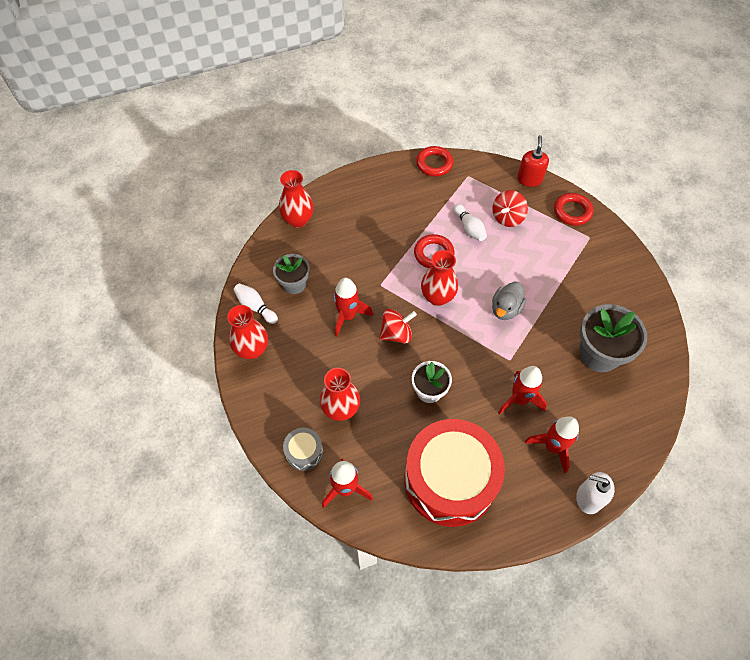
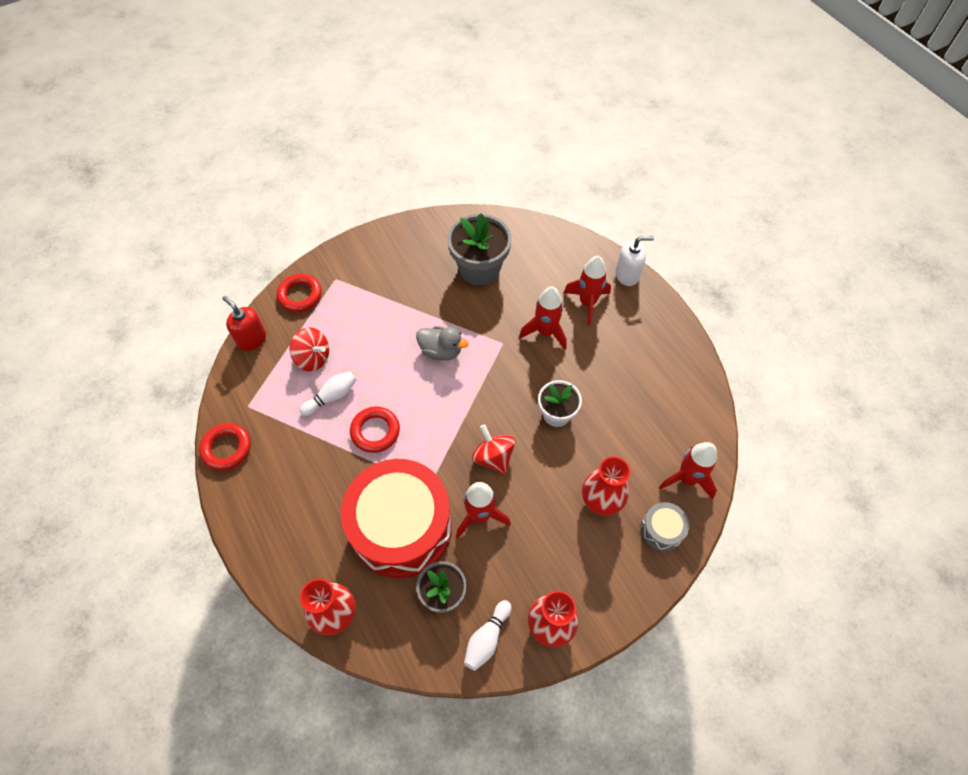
camera: 100 degrees left, 0 degrees up
red drum [405,419,505,527] -> red drum moved to [341,459,452,578]
red vase [421,250,458,306] -> none
red soap dispenser [517,135,549,187] -> red soap dispenser turned 45 degrees clockwise [222,296,266,351]
white soap dispenser [576,472,615,514] -> white soap dispenser turned 105 degrees counterclockwise [616,236,654,286]

